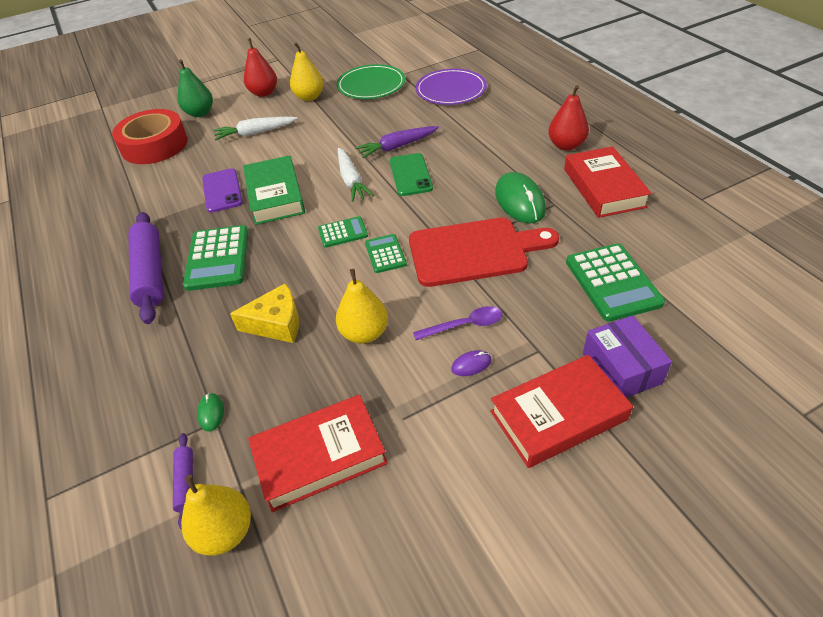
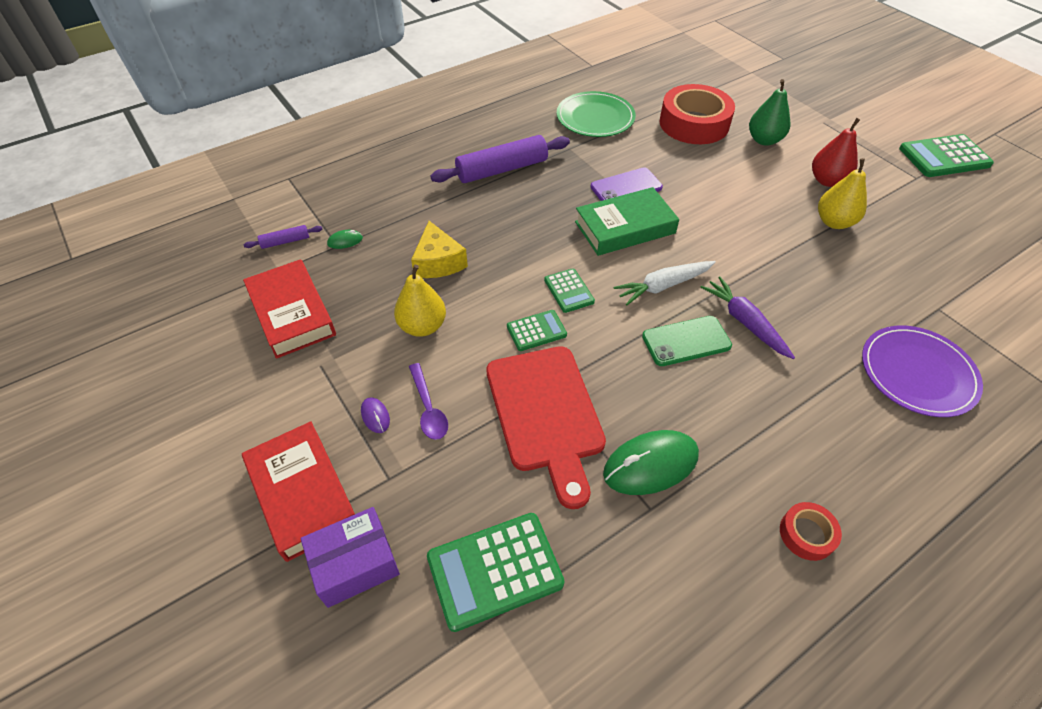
camera: 80 degrees right, 5 degrees up
yellow pear [181,475,251,556] -> none
green calculator [183,225,248,291] -> green calculator moved to [899,134,994,177]
white carrot [214,116,298,140] -> none
green plate [337,64,405,99] -> green plate moved to [557,91,636,137]
red pear [548,85,589,151] -> red tape [780,502,842,561]
red book [564,146,652,218] -> none

